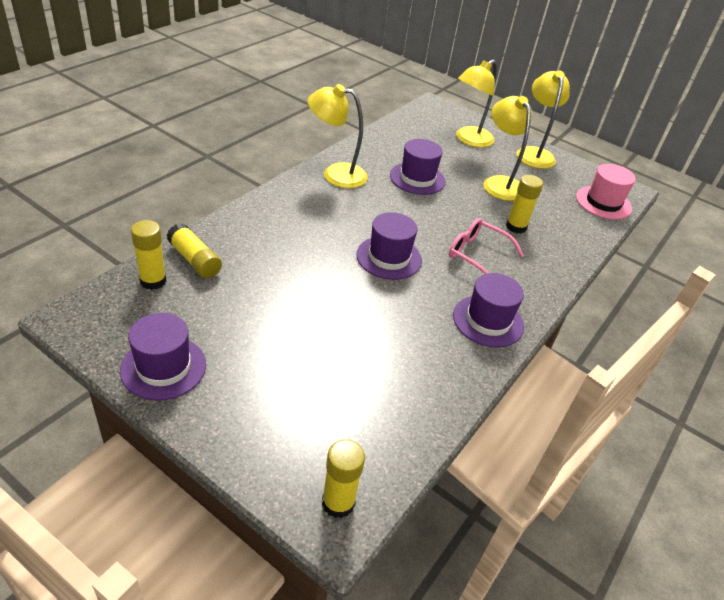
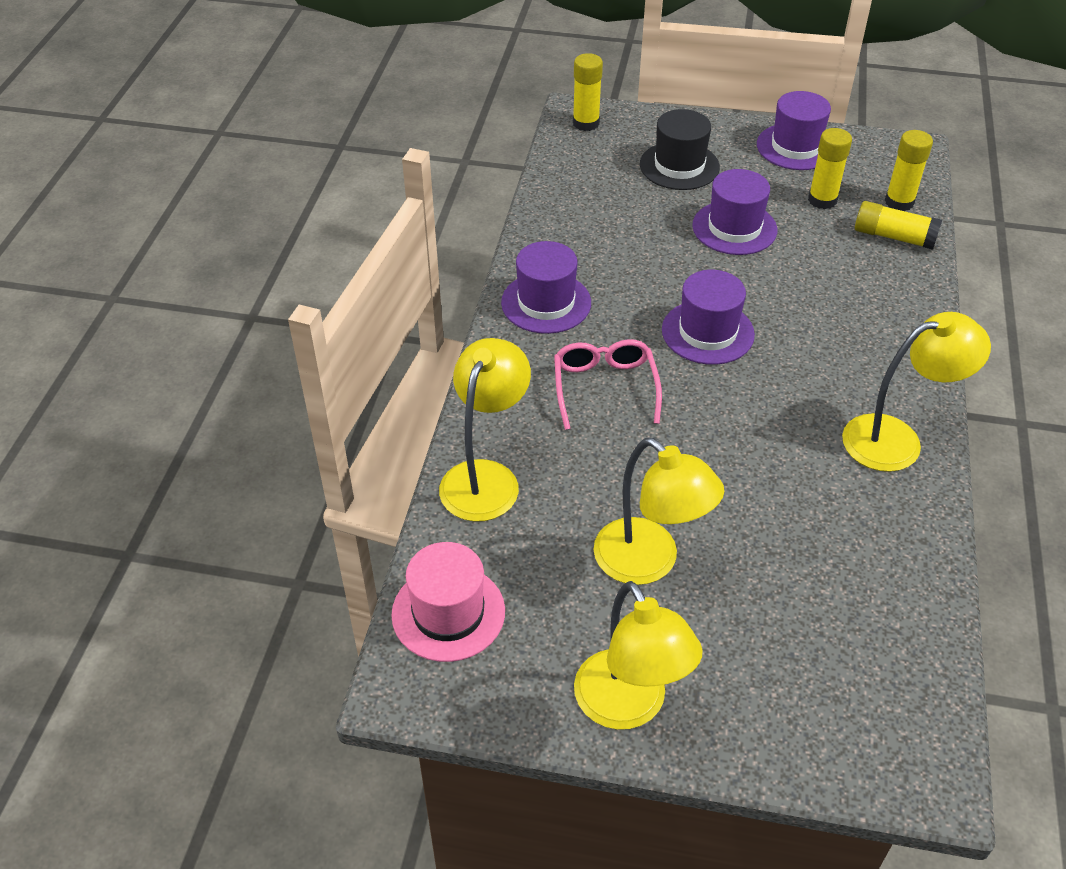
camera: 160 degrees right, 5 degrees up
purple hat [390,139,446,195] -> purple hat moved to [692,169,777,255]
pink glasses [449,218,524,274] -> pink glasses turned 105 degrees counterclockwise [554,339,662,430]
yellow lamp [456,60,497,148] -> yellow lamp moved to [439,338,531,522]
yellow glue stick [506,175,543,234] -> yellow glue stick moved to [808,128,852,209]
none -> black hat [640,109,720,190]

